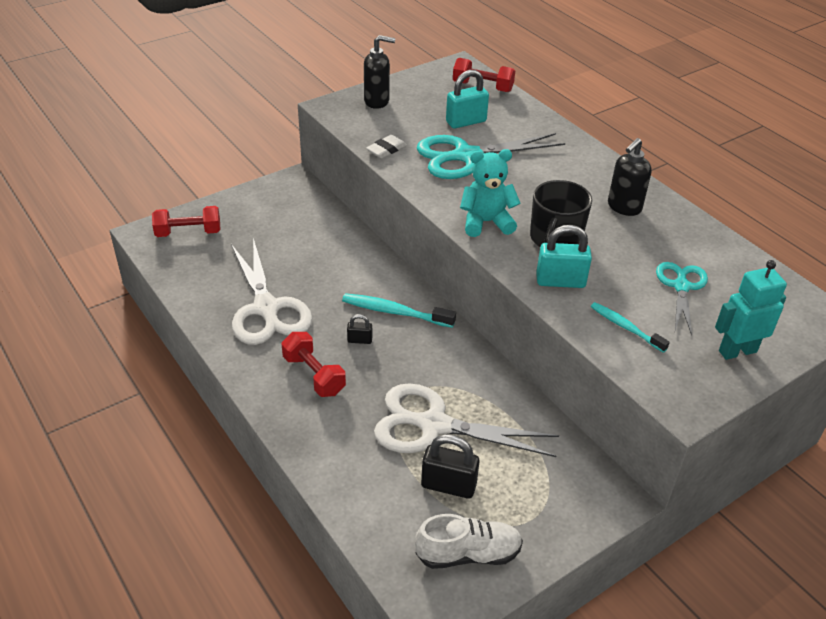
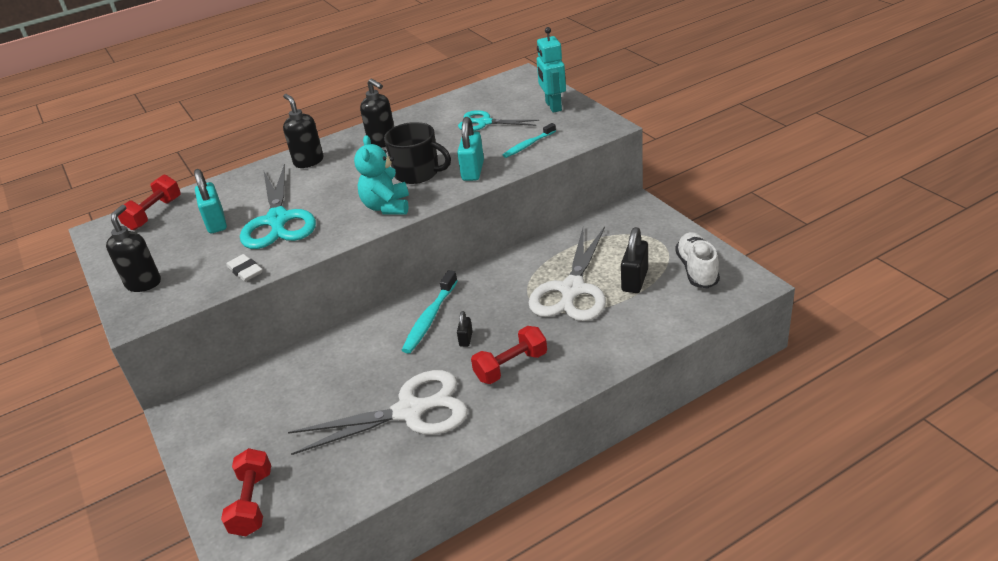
camera: 80 degrees left, 5 degrees down
none -> black soap dispenser [283,94,323,168]

